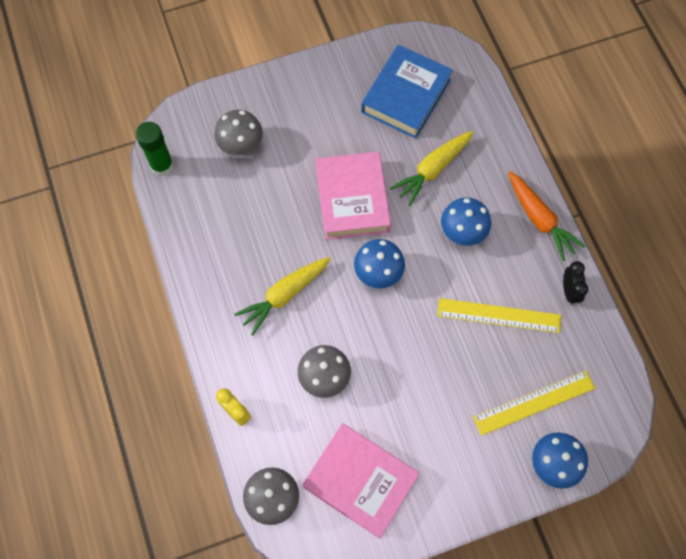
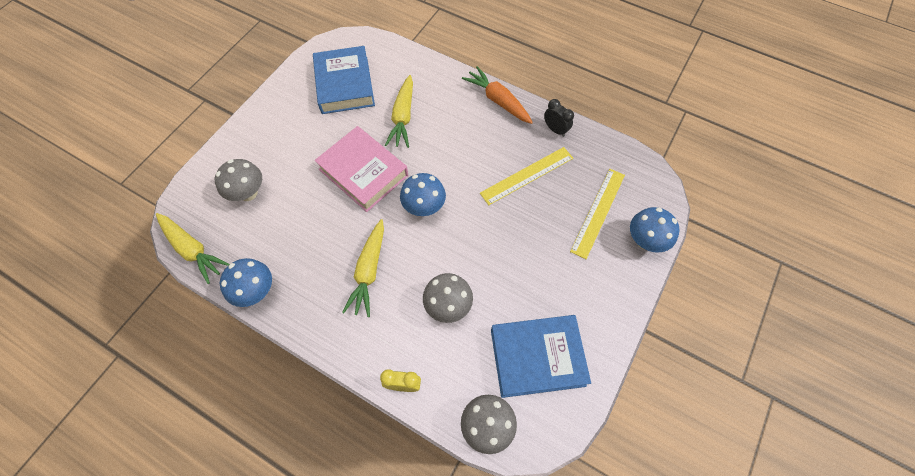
camera: 40 degrees left, 5 degrees down
green glue stick [136,122,174,176] -> yellow carrot [156,213,230,284]
pink book [302,424,420,539] -> blue book [491,315,591,398]
blue mushroom [441,197,491,246] -> blue mushroom moved to [220,258,272,307]
orange carrot [508,171,585,261] -> orange carrot turned 150 degrees counterclockwise [462,66,533,124]

